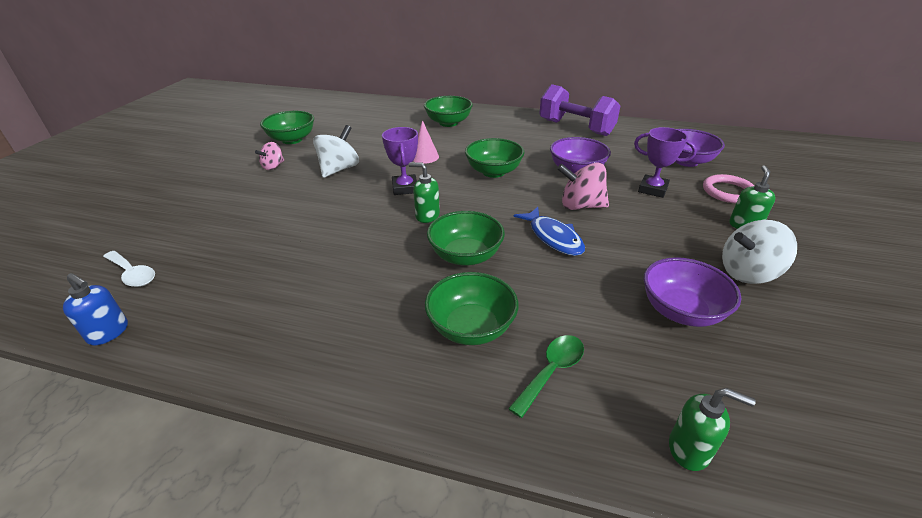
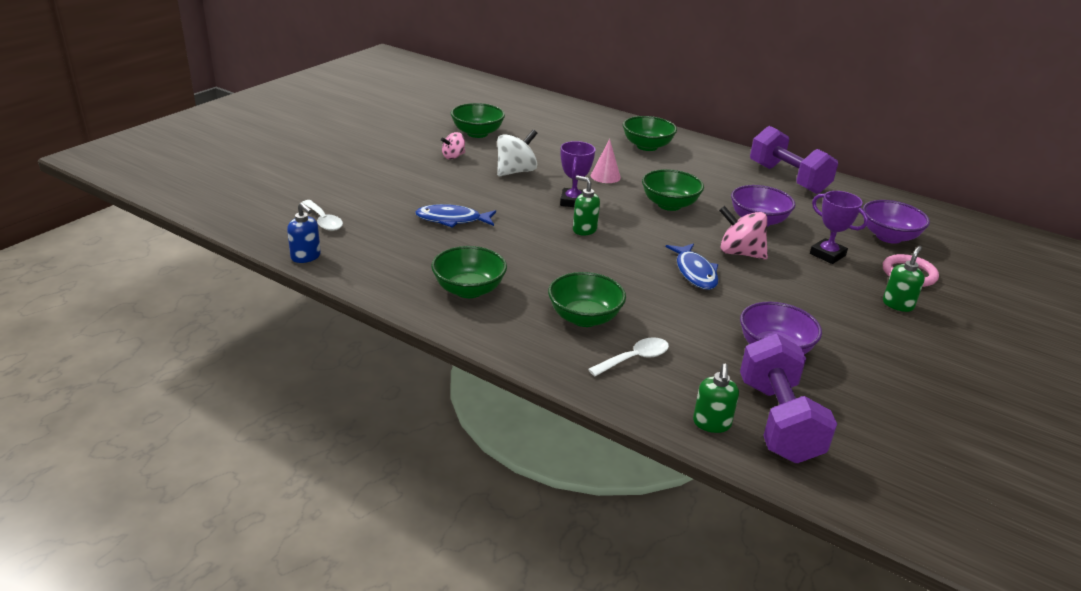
camera: 15 degrees right, 5 degrees down
green bowl [427,211,505,266] -> green bowl moved to [431,246,507,298]
green spoon [508,335,584,418] -> white spoon [588,337,669,376]
green soap dispenser [669,388,756,471] -> green soap dispenser turned 60 degrees clockwise [693,364,739,433]
white spinning top [722,220,797,284] -> none
none -> blue fish [415,204,496,228]
none -> purple dumbbell [740,334,837,463]

